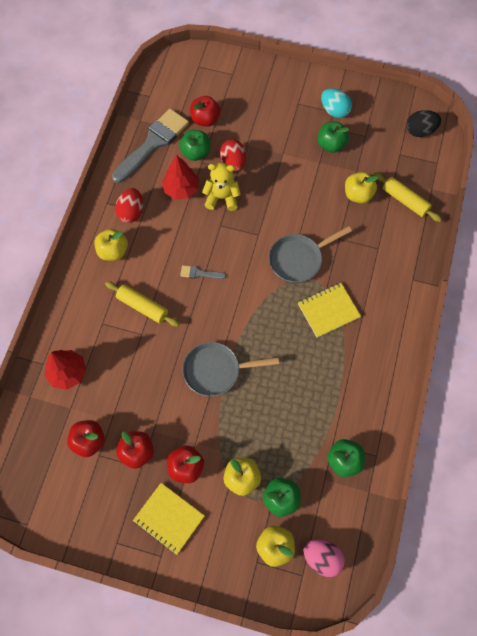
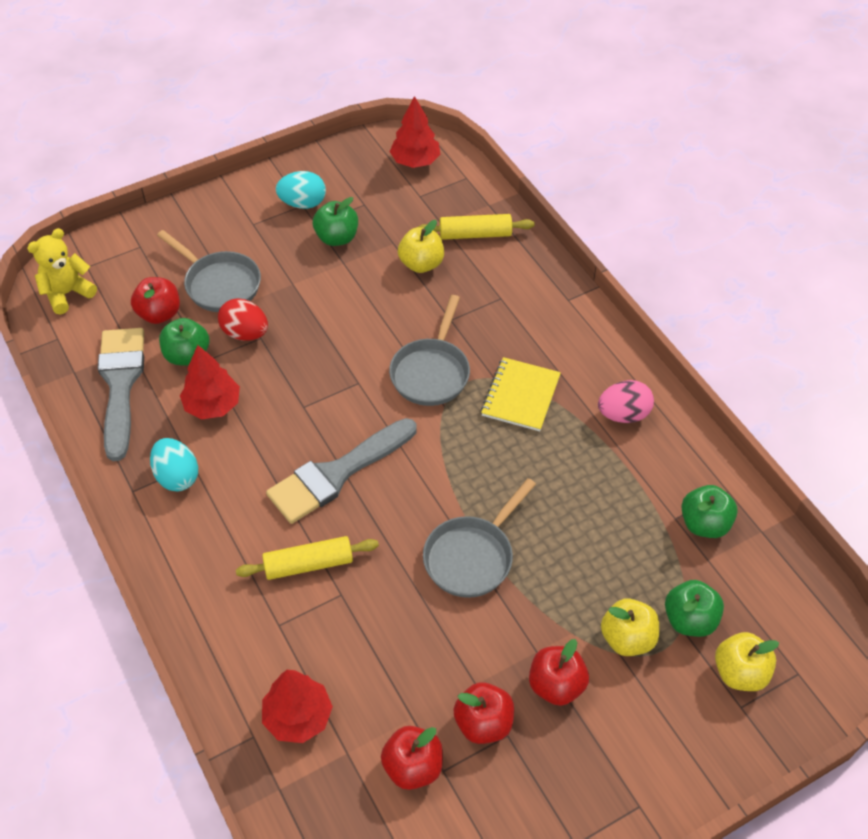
camera: 45 degrees left, 15 degrees down
yellow apple [94,229,128,261] -> none
red egg [115,188,143,223] -> turquoise egg [150,438,198,491]
yellow notebook [133,483,205,555] -> none
grey brush [180,265,226,279] -> grey brush [266,418,417,524], size x2.34
yellow teddy bear [202,163,241,211] -> yellow teddy bear moved to [27,228,97,314]
pink egg [304,540,345,577] -> pink egg moved to [598,380,654,423]
black egg [406,110,441,137] -> red tree [390,96,440,168]
none -> grey pan [157,230,261,312]

